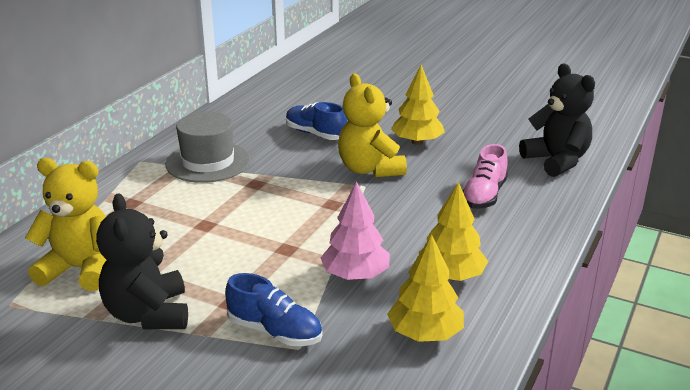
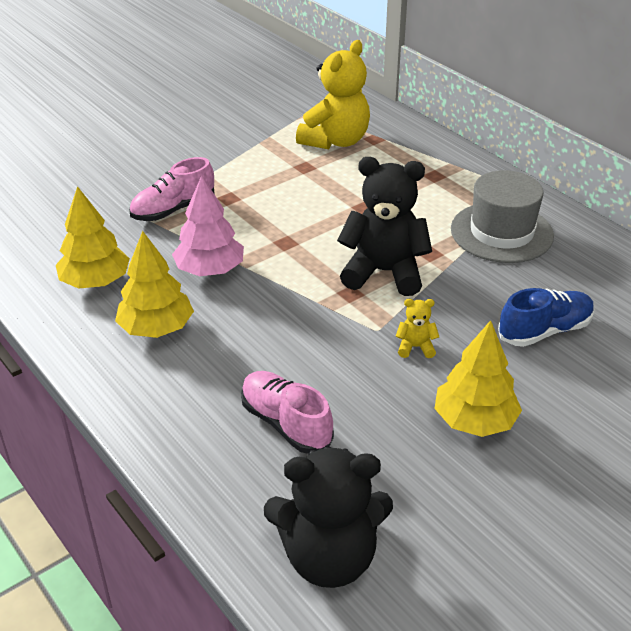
camera: 115 degrees right, 10 degrees up
black teddy bear [96,194,188,329] -> black teddy bear moved to [337,157,432,296]
blue shoe [225,273,322,346] -> pink shoe [129,157,215,221]
yellow teddy bear [338,73,407,178] -> yellow teddy bear [396,299,439,358], size x0.43

